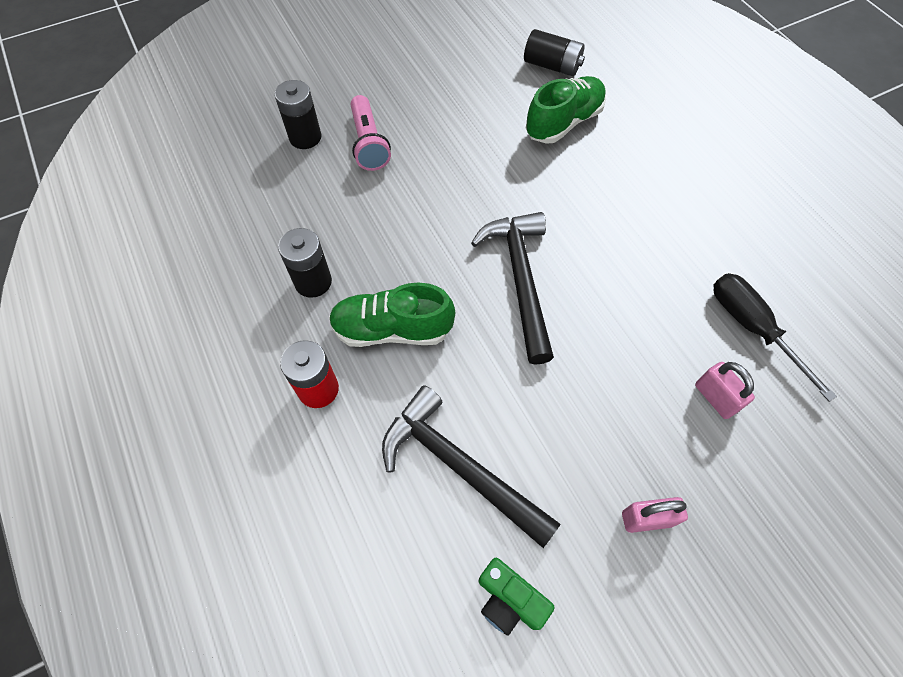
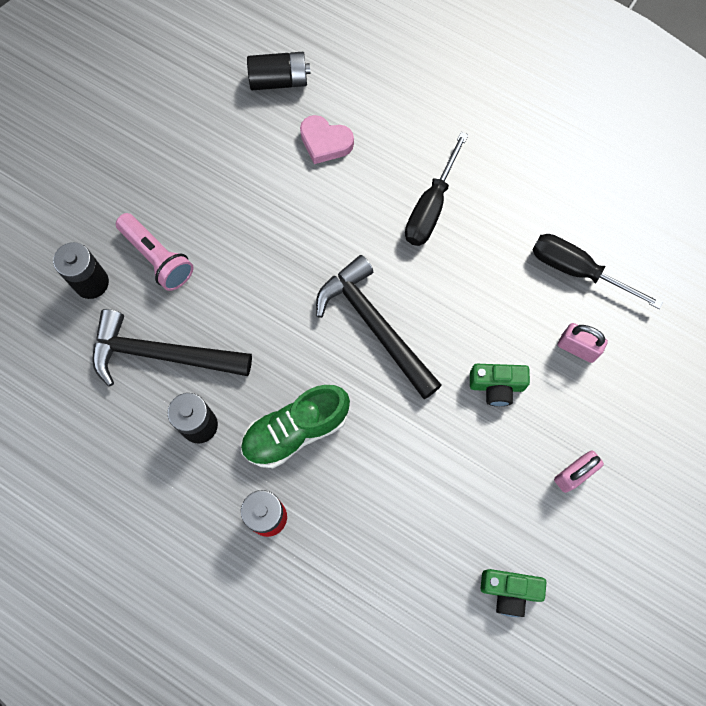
camera: 30 degrees left, 10 degrees up
black hammer [382,385,560,548] -> black hammer moved to [92,309,252,387]
green shoe [526,76,606,144] -> pink heart [300,115,354,164]
none -> black screwdriver [405,132,468,246]
none -> green camera [470,364,530,406]

